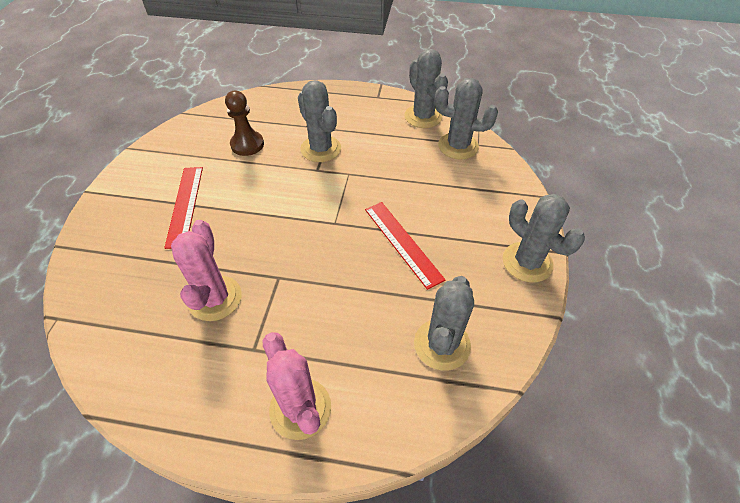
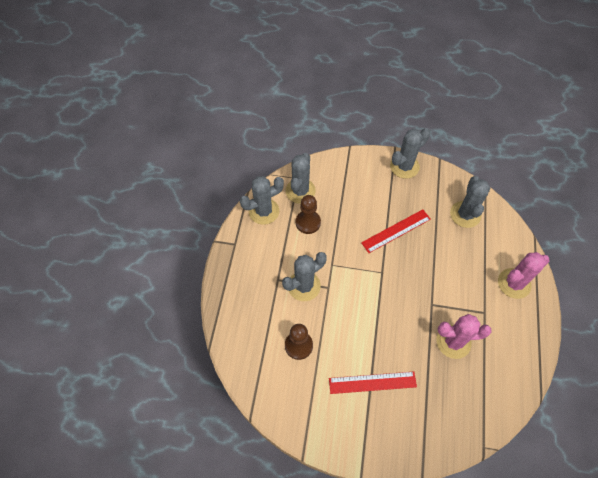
camera: 90 degrees left, 10 degrees up
grey cactus [414,276,474,371] -> grey cactus turned 75 degrees clockwise [450,176,490,228]
none -> brown pawn [296,195,321,234]

